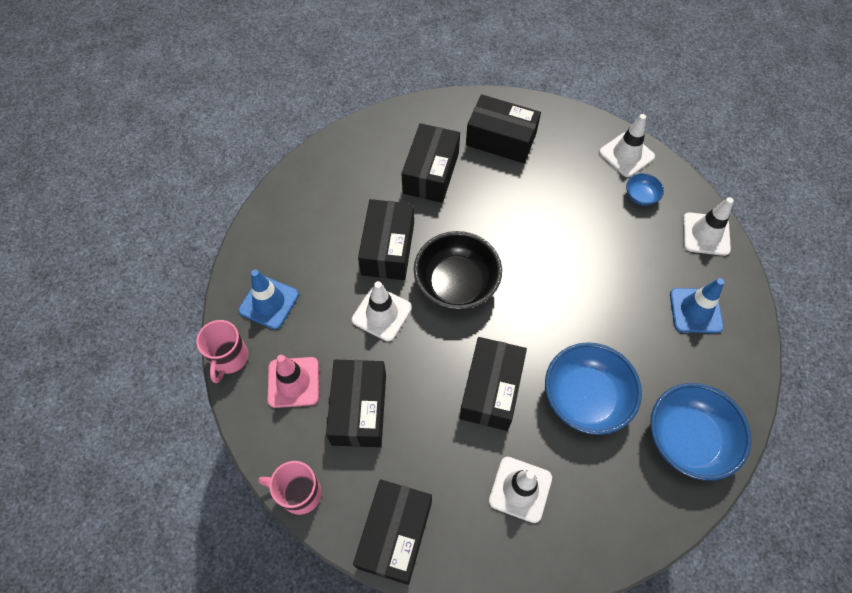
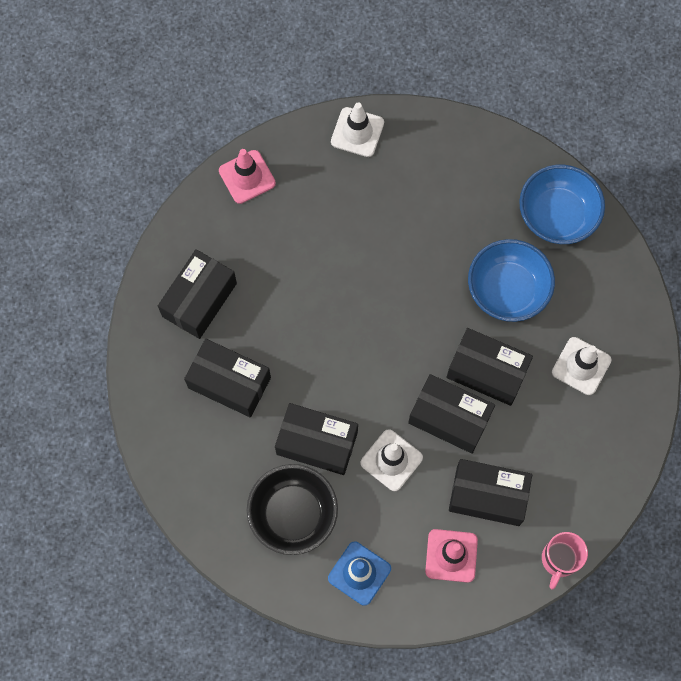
camera: 80 degrees left, 10 degrees up
pink mug [196,320,248,383] -> none
black box [353,479,432,585] -> black box moved to [408,374,495,454]
black bowl [414,231,502,310] -> black bowl moved to [247,464,338,555]
white traffic cone [599,114,655,177] -> pink traffic cone [219,149,276,204]
blue bowl [626,173,664,206] -> none
blue traffic cone [670,278,724,333] -> none

